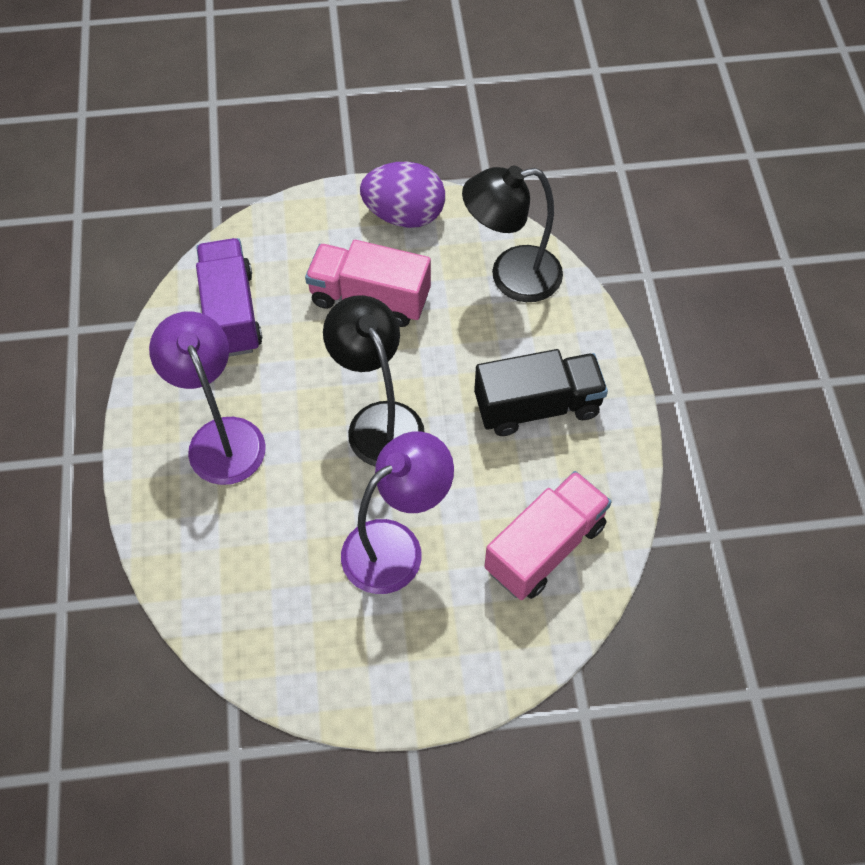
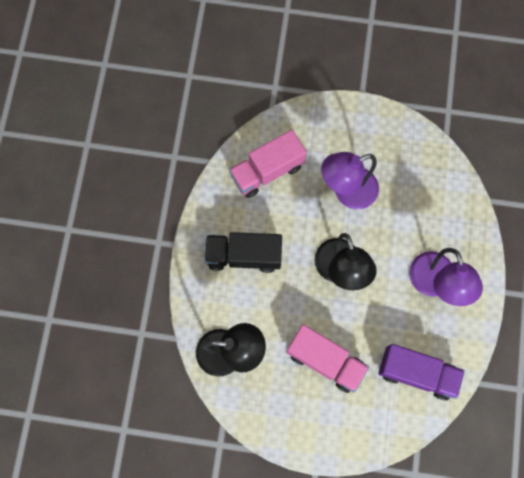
camera: 165 degrees left, 15 degrees up
purple truck [196,238,262,357] -> purple truck turned 75 degrees counterclockwise [378,344,465,400]
purple egg [360,162,445,228] -> none

